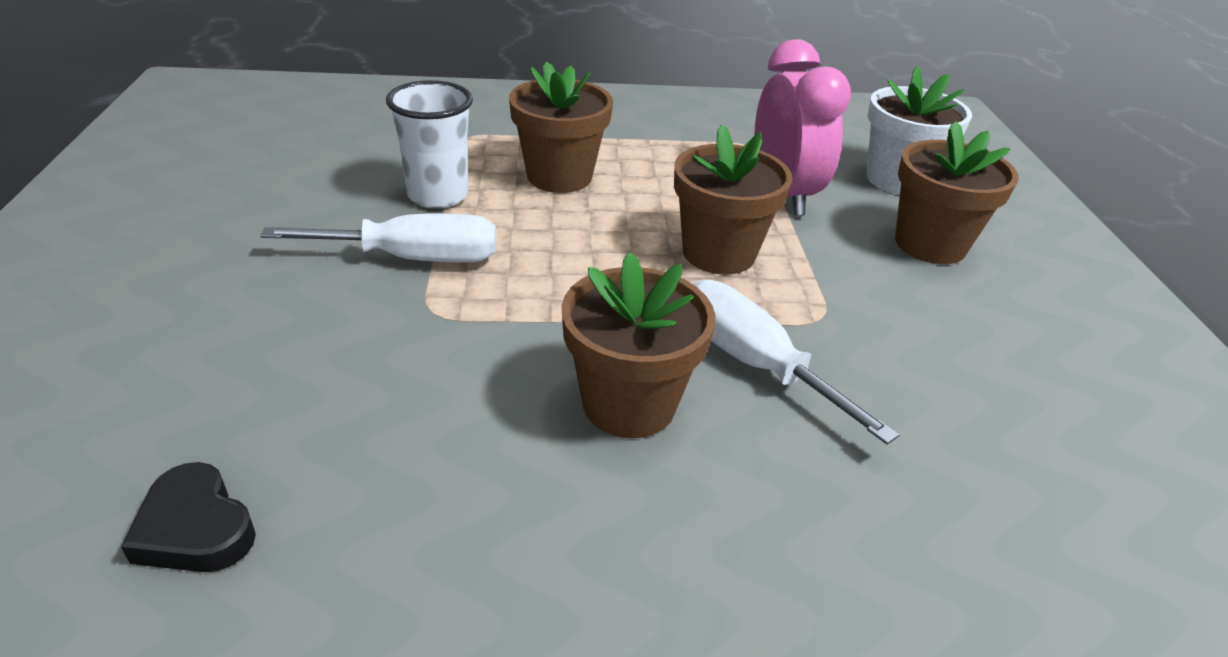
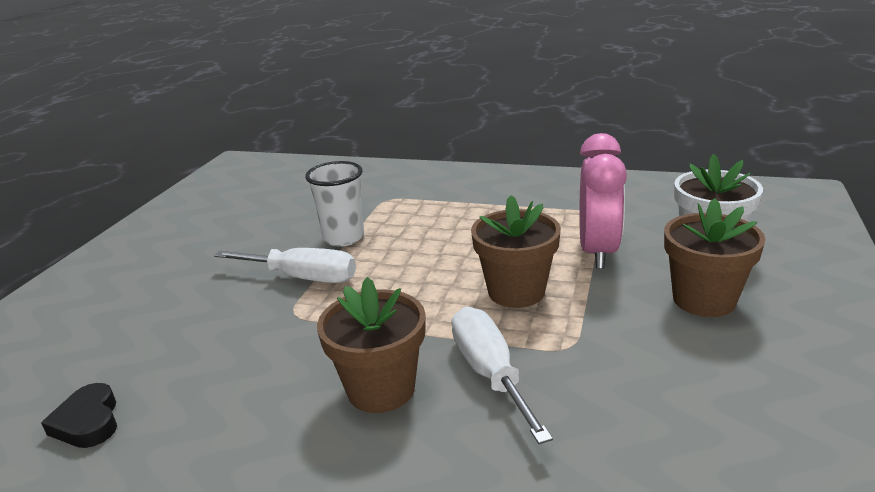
camera: 25 degrees right, 10 degrees down
brown flower pot [509,61,613,193] -> none

